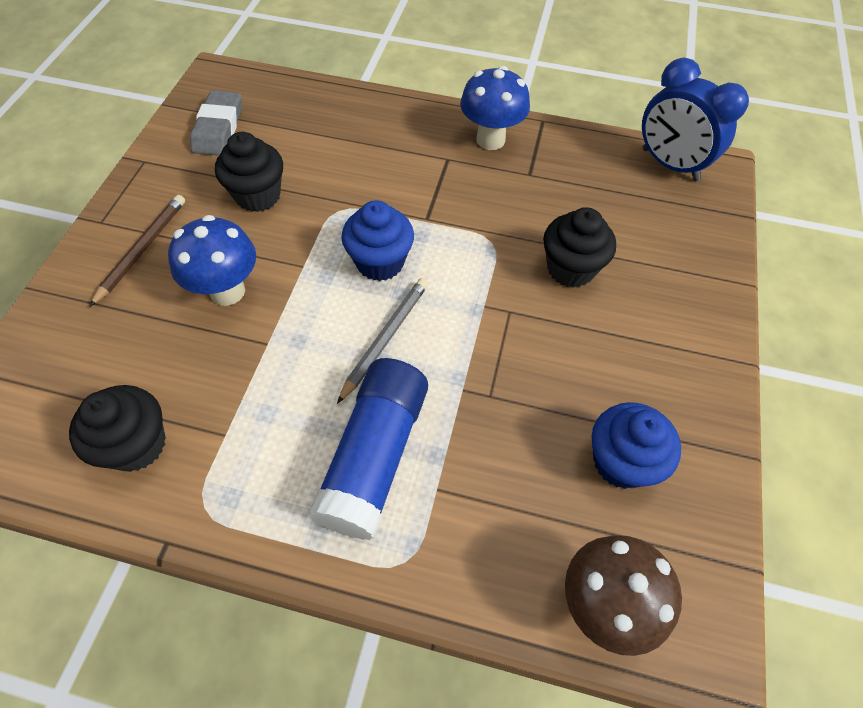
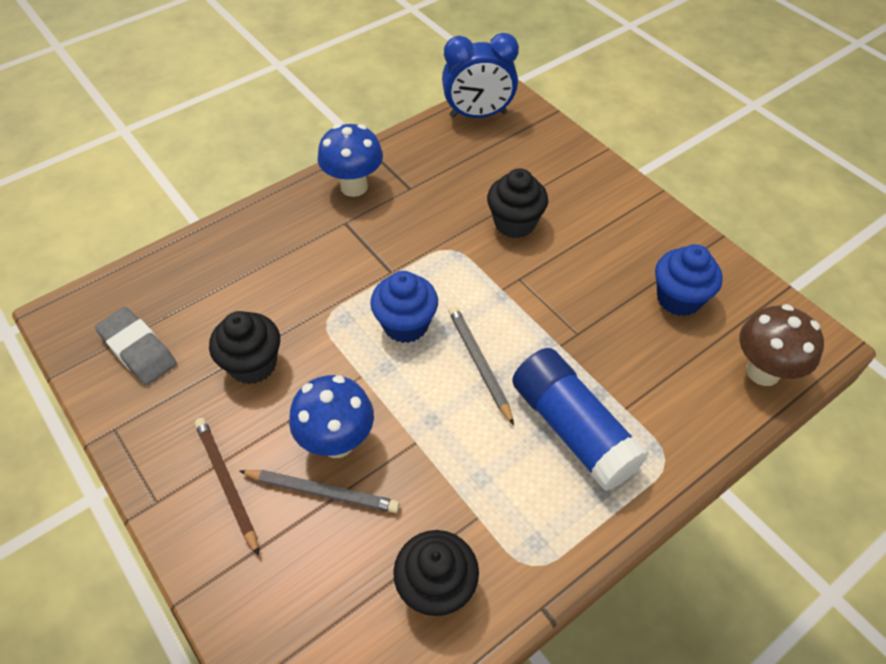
camera: 50 degrees left, 5 degrees down
none -> grey pencil [239,470,400,513]

